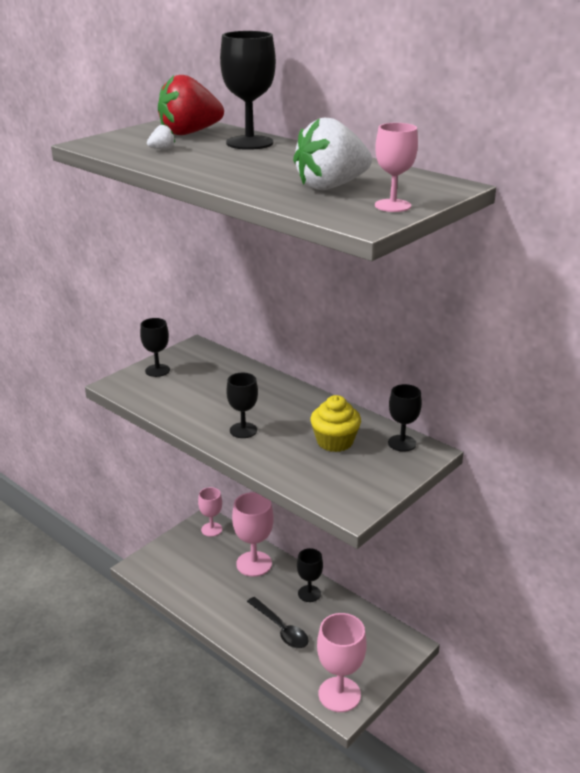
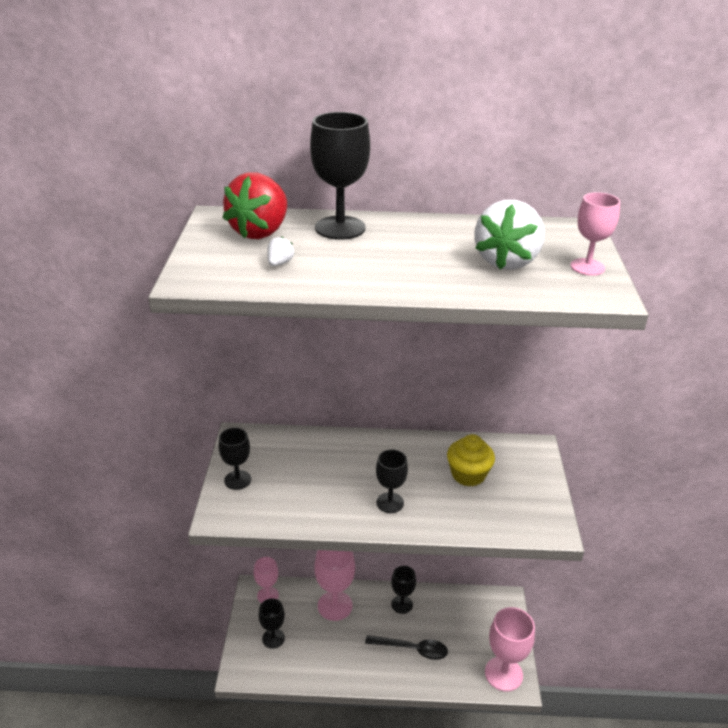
camera: 40 degrees left, 5 degrees up
black goblet [388,384,422,452] -> black goblet moved to [259,598,285,649]

